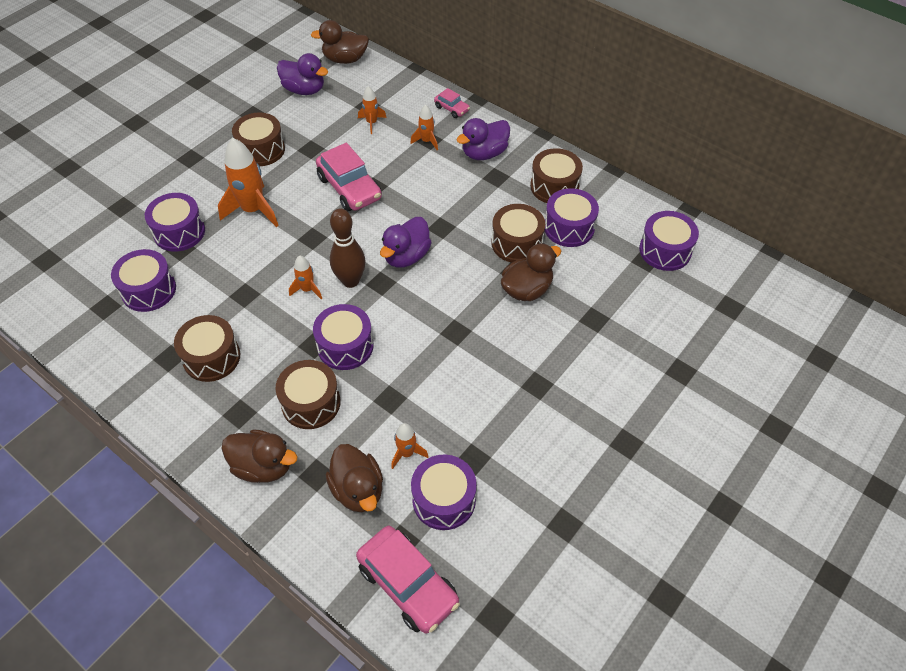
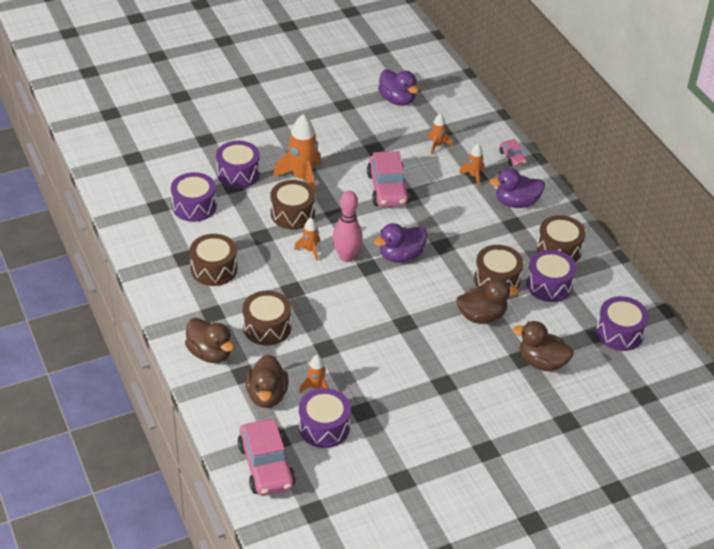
camera: 25 degrees right, 10 degrees down
brown drum [232,113,285,166] -> brown drum moved to [270,180,315,229]
brown duck [311,20,369,64] -> brown duck moved to [513,321,574,371]
purple drum [313,304,373,370] -> none
brown bowling pin [330,208,366,288] -> pink bowling pin [333,191,363,262]

